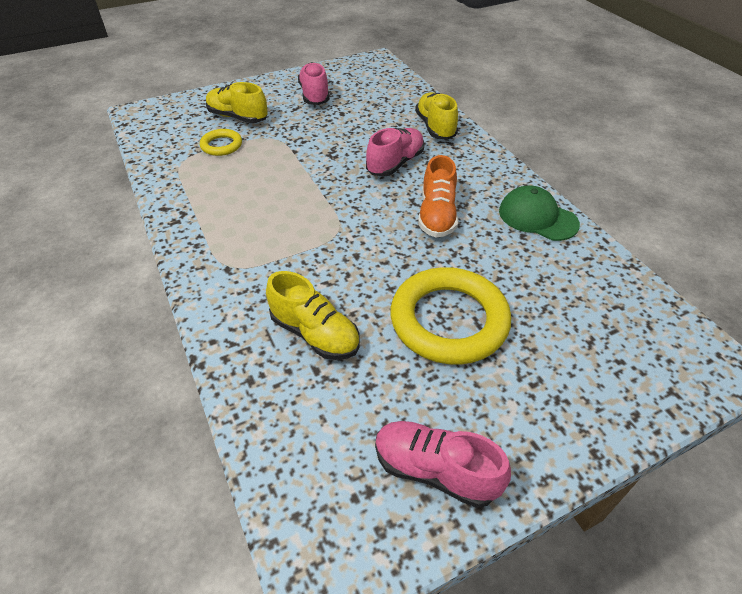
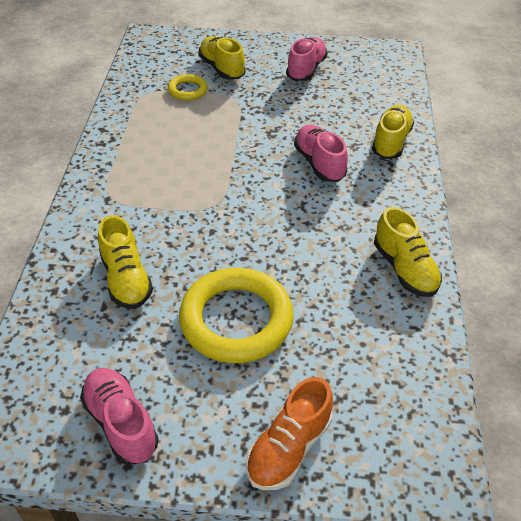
camera: 30 degrees right, 0 degrees up
pink shoe [366,128,425,176] -> pink shoe turned 90 degrees counterclockwise [294,125,348,182]
orange shoe [418,155,458,238] -> orange shoe moved to [246,377,333,490]
green cap [499,186,580,241] -> yellow shoe [374,207,442,297]

